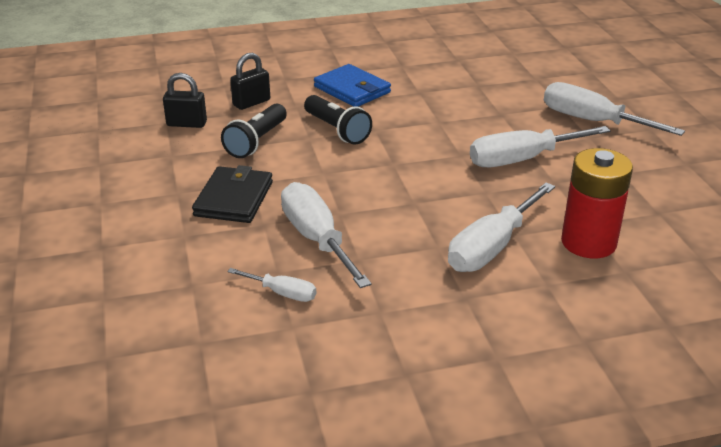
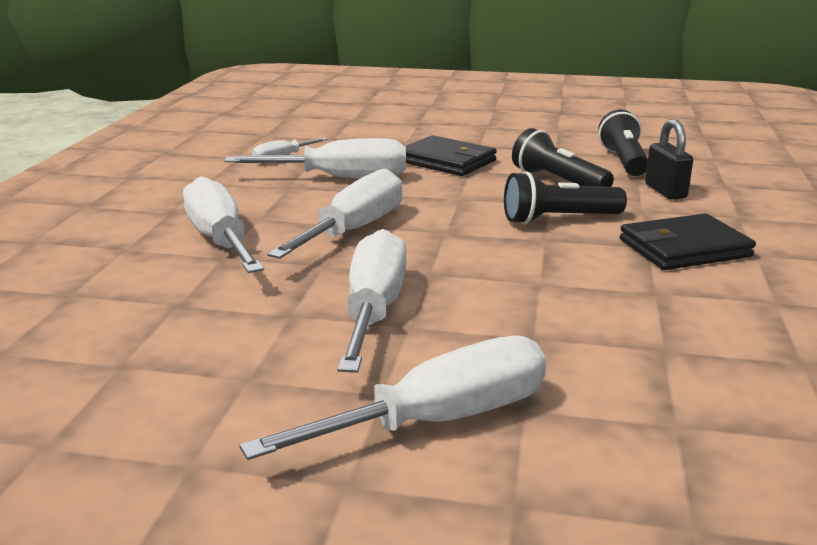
camera: 115 degrees right, 10 degrees down
black padlock [163,73,207,128] -> black flashlight [598,109,648,176]
blue wallet [314,64,391,107] -> black wallet [620,213,756,270]
red battery [561,148,633,258] -> none
none -> white screwdriver [267,169,402,259]

